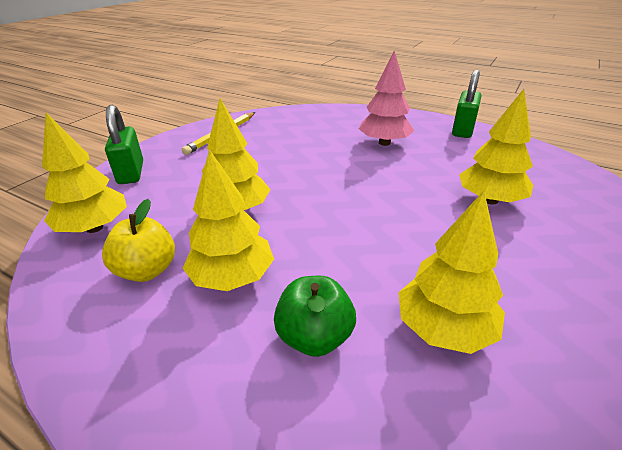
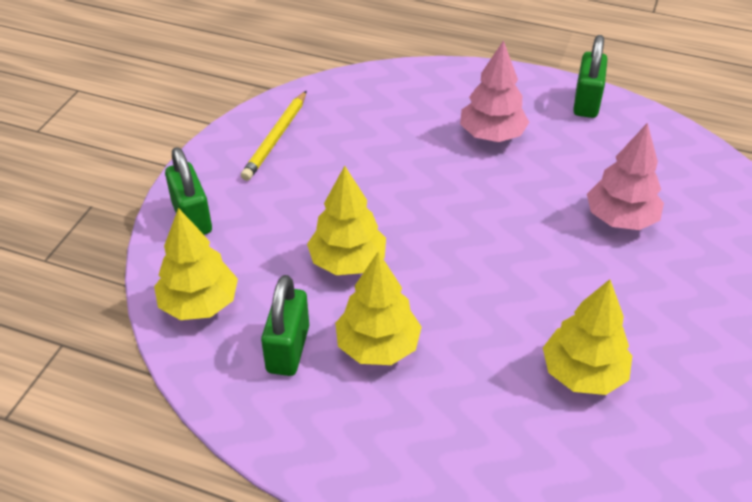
camera: 10 degrees left, 10 degrees up
yellow apple [102,199,175,282] -> green padlock [261,275,309,376]
green apple [274,276,356,357] -> none
yellow tree [459,89,533,204] -> pink tree [587,123,664,230]

